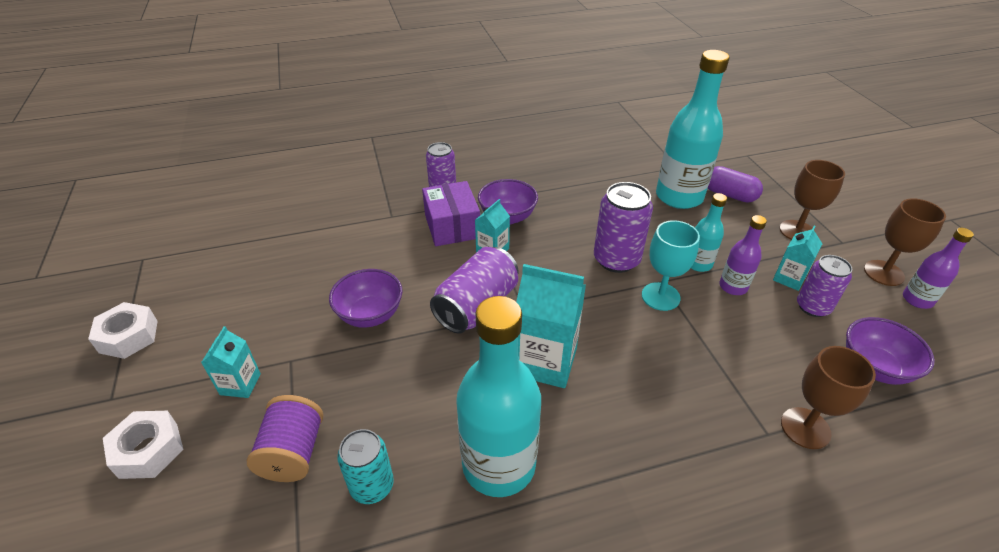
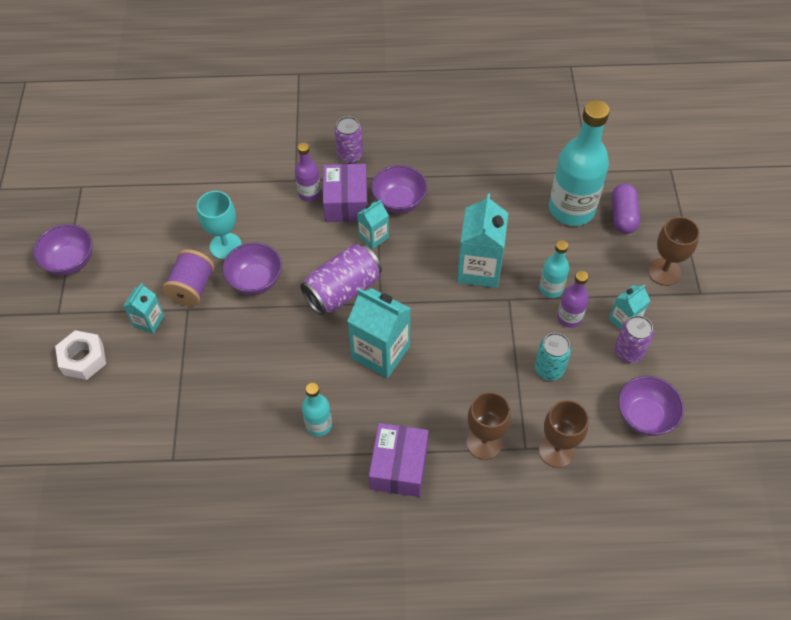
camera: 15 degrees right, 15 degrees up
white nut [88,302,158,359] -> purple bowl [33,224,93,275]
purple spool [247,395,323,482] -> purple spool moved to [162,249,215,306]
turquoise can [337,429,394,504] -> turquoise can moved to [535,333,571,380]
turquoise bottle [456,296,541,497] -> turquoise bottle [302,383,332,436], size x0.50
purple can [594,182,653,273] -> turquoise carton [457,194,508,288]
turquoise goblet [642,220,700,311] -> turquoise goblet moved to [197,191,242,260]
purple capsule [708,166,763,203] -> purple capsule turned 45 degrees clockwise [611,183,640,234]
brown goblet [864,198,946,286] -> brown goblet moved to [466,392,511,460]
purple bottle [903,228,974,309] -> purple bottle moved to [295,143,321,202]
none -> purple box [369,423,429,497]

